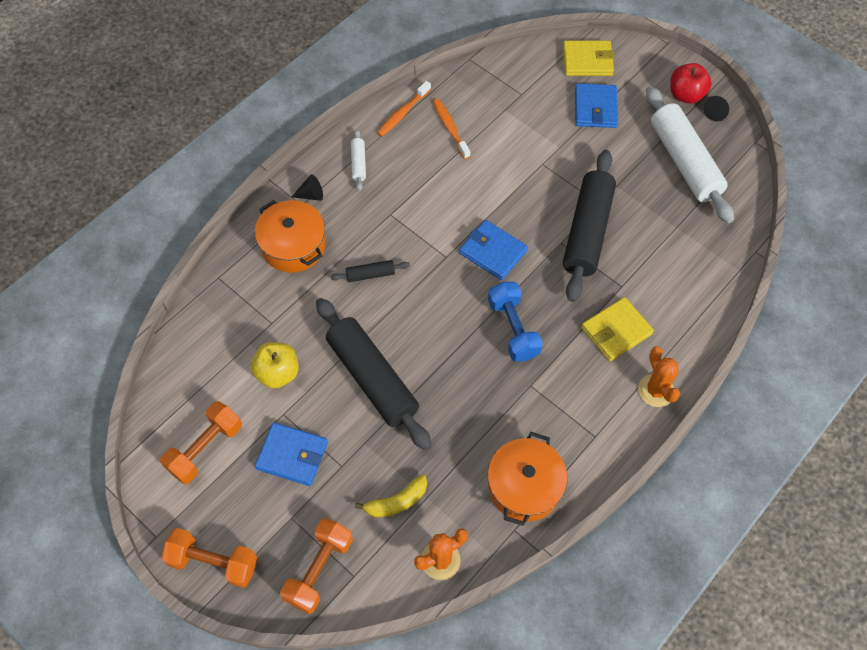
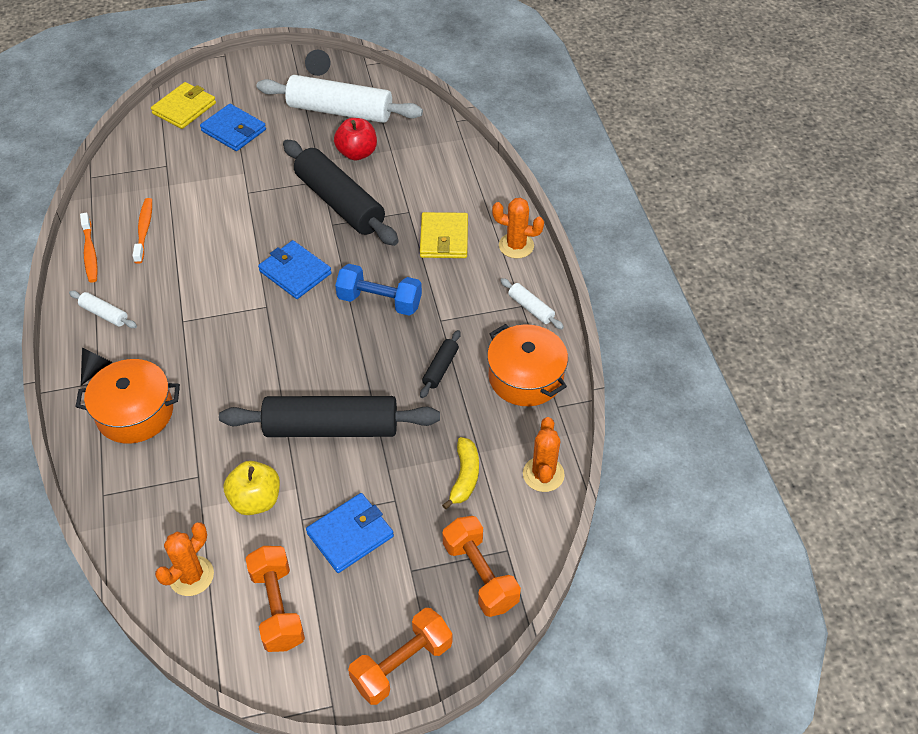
camera: 55 degrees left, 10 degrees down
black rolling pin [331,260,410,282] -> black rolling pin moved to [420,330,461,398]
orange toothbrush [433,99,471,159] -> orange toothbrush turned 75 degrees clockwise [132,198,152,264]
blue wallet [459,220,528,280] -> blue wallet turned 60 degrees clockwise [258,240,332,299]
red apple [670,63,712,104] -> red apple moved to [334,118,377,160]
none -> orange cactus [155,523,214,596]
none -> white rolling pin [500,278,564,329]

